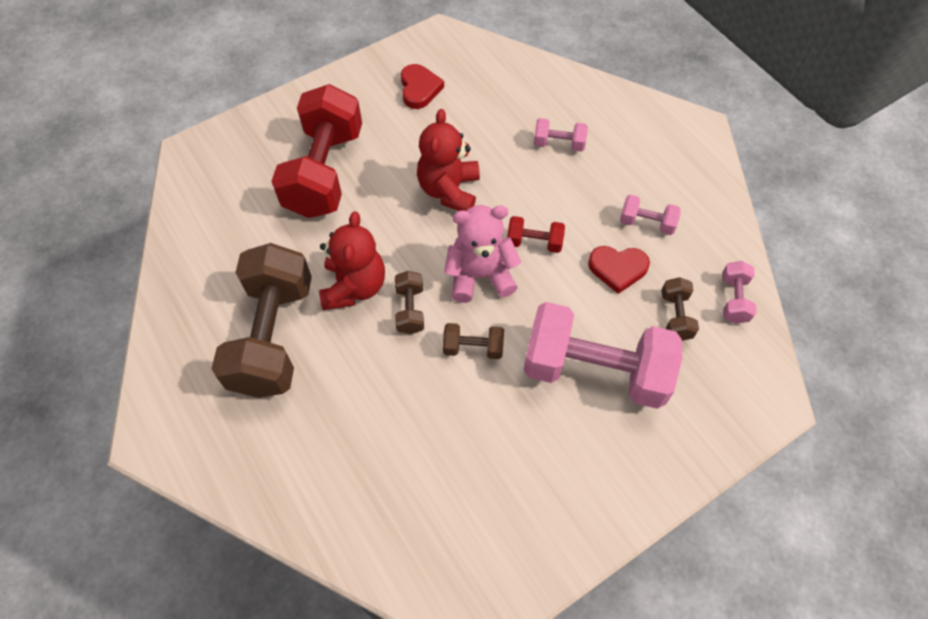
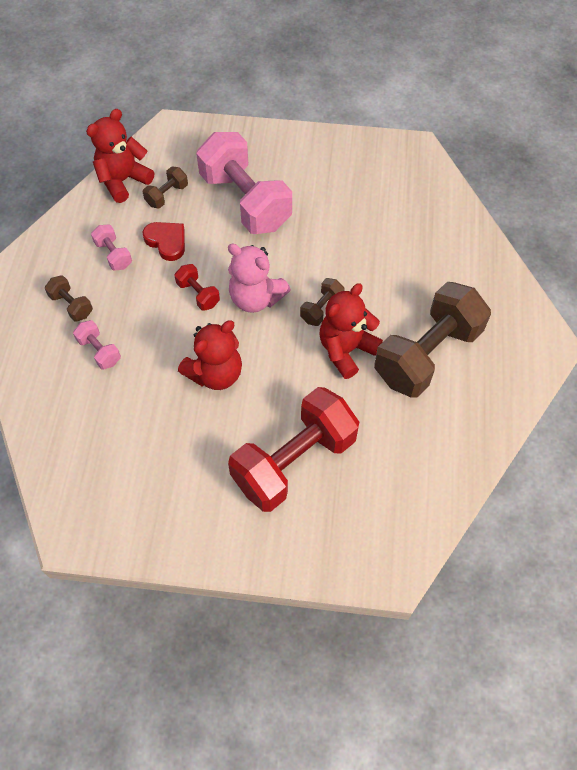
camera: 140 degrees left, 0 degrees up
red heart [401,64,444,109] -> none
brown dumbbell [443,323,504,359] -> brown dumbbell moved to [45,275,93,322]
pink dumbbell [722,261,757,324] -> red teddy bear [86,109,154,203]

